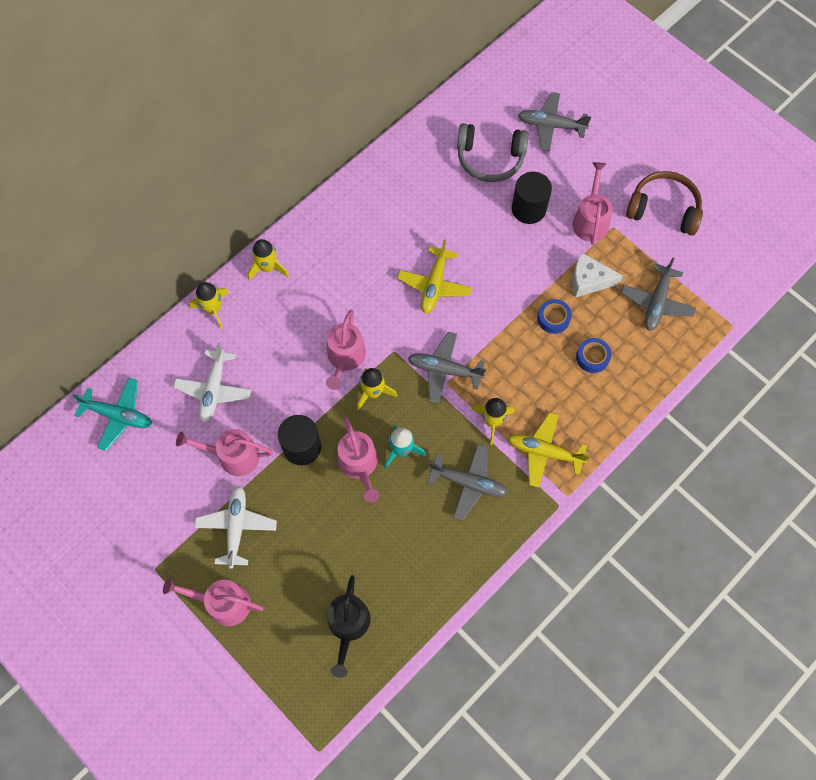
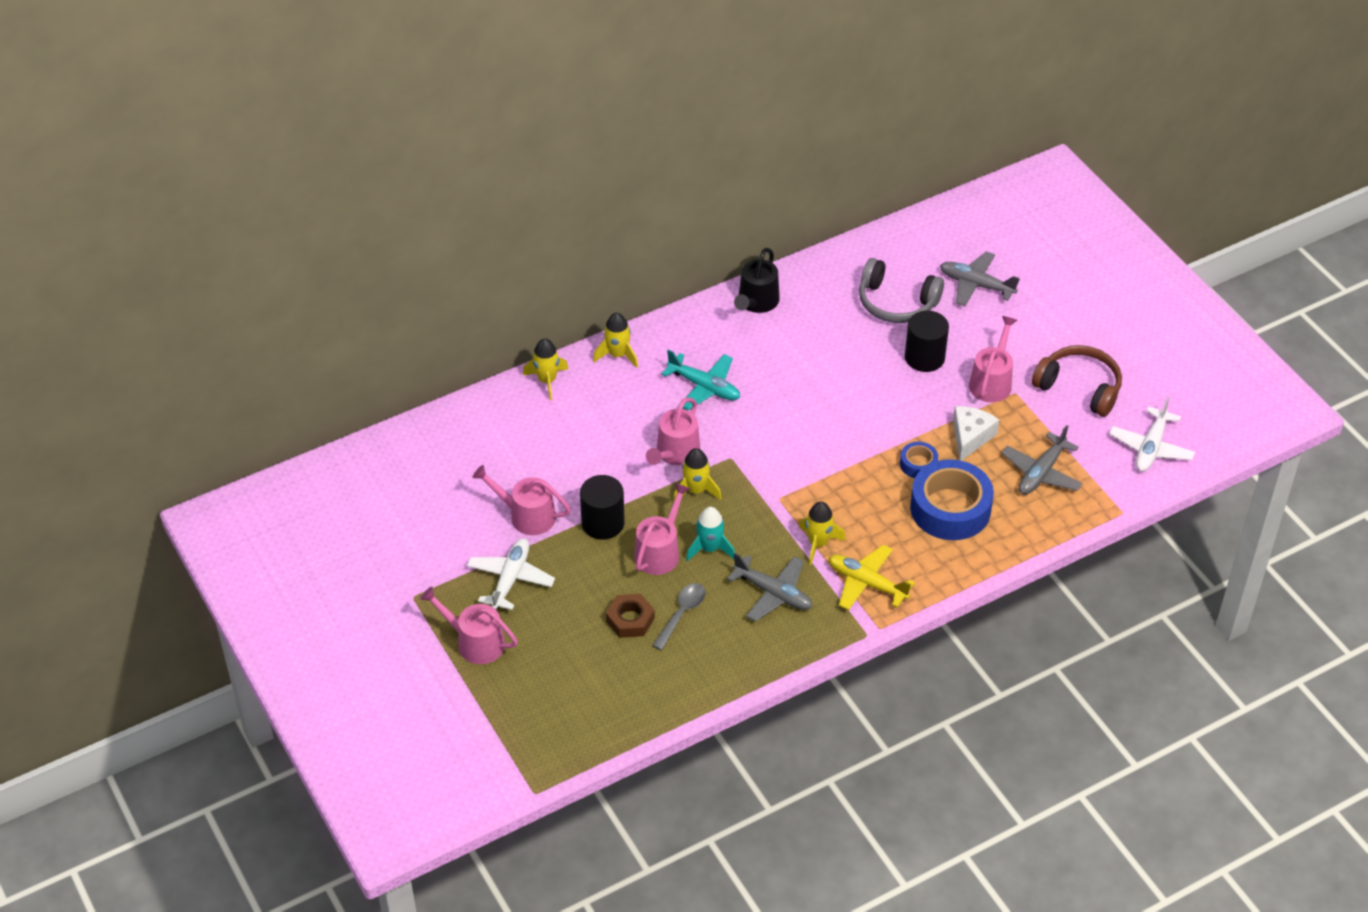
camera: 15 degrees right, 20 degrees down
turquoise plane [72,378,152,451] -> turquoise plane moved to [662,349,740,410]
white plane [174,343,251,423] -> white plane moved to [1109,397,1195,472]
black watering can [328,575,370,678] -> black watering can moved to [734,248,779,313]
pink watering can [338,417,379,503] -> pink watering can turned 150 degrees counterclockwise [634,483,690,575]
yellow plane [397,239,472,314] -> none
grey plane [408,332,486,403] -> none
white cheese [572,252,623,298] -> white cheese turned 90 degrees clockwise [953,406,1000,461]
blue tape [576,338,611,373] -> blue tape [910,459,994,540], size x2.12
none -> brown nut [606,594,655,638]
none -> grey spoon [652,583,705,650]

